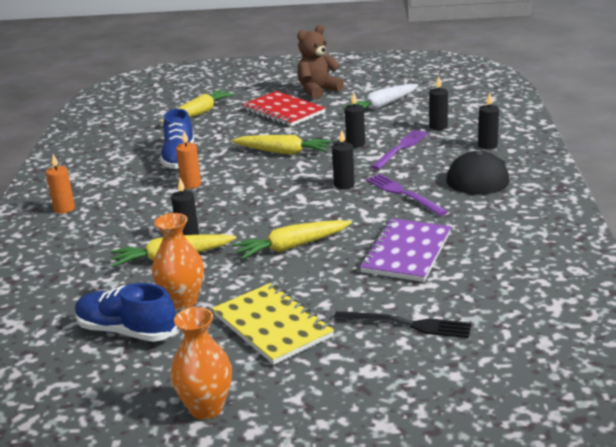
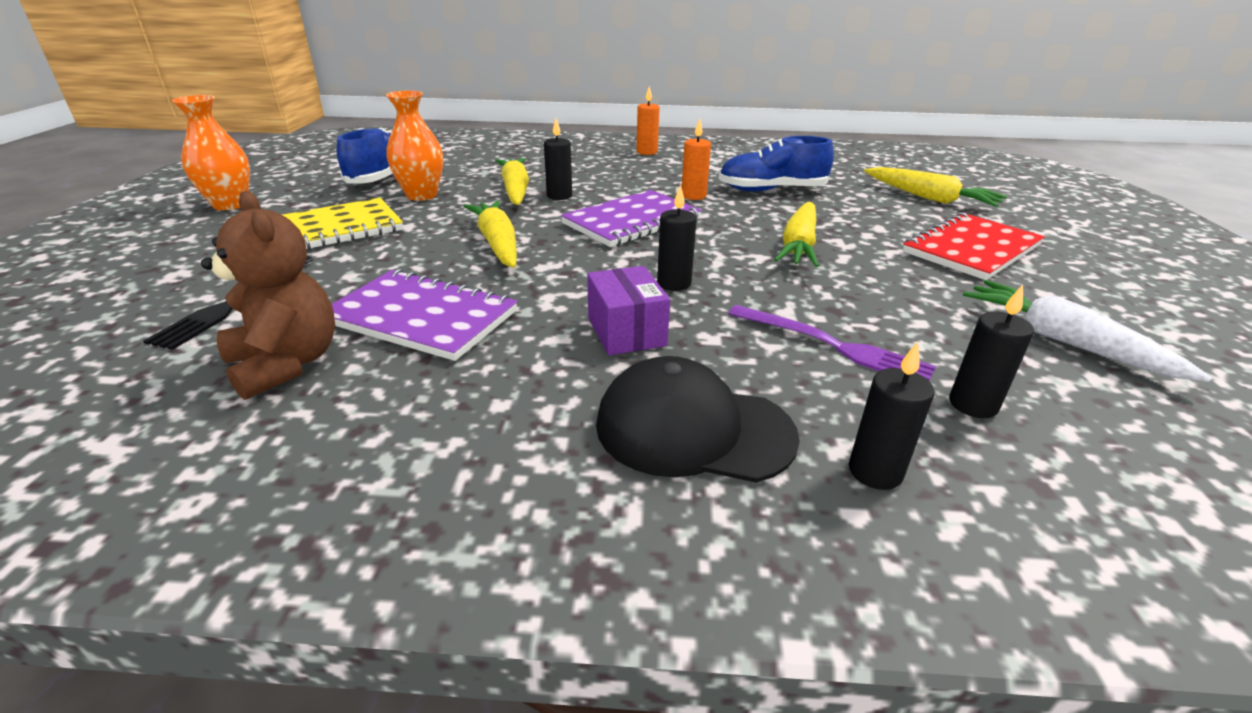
camera: 90 degrees right, 5 degrees up
brown teddy bear [297,25,344,99] -> brown teddy bear moved to [201,191,335,400]
black candle [345,93,365,148] -> none
purple fork [366,174,448,216] -> purple box [587,266,670,355]
none -> purple notebook [561,190,702,247]

